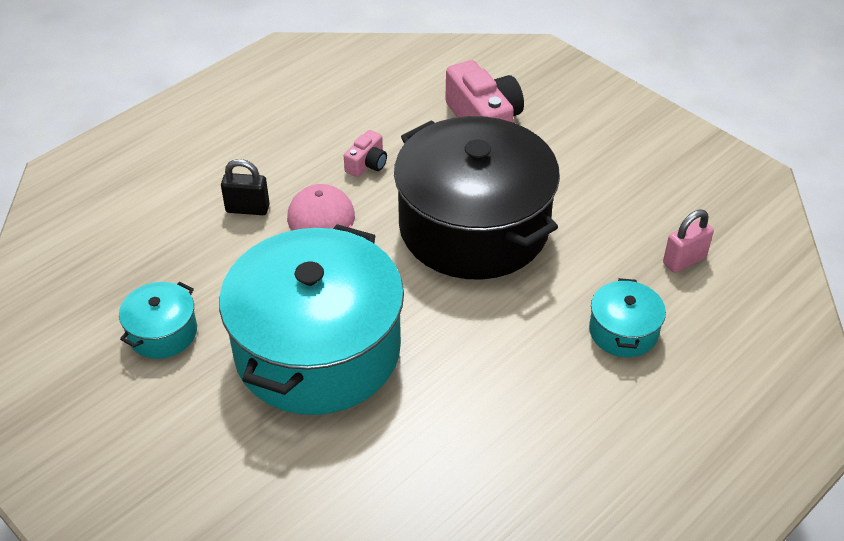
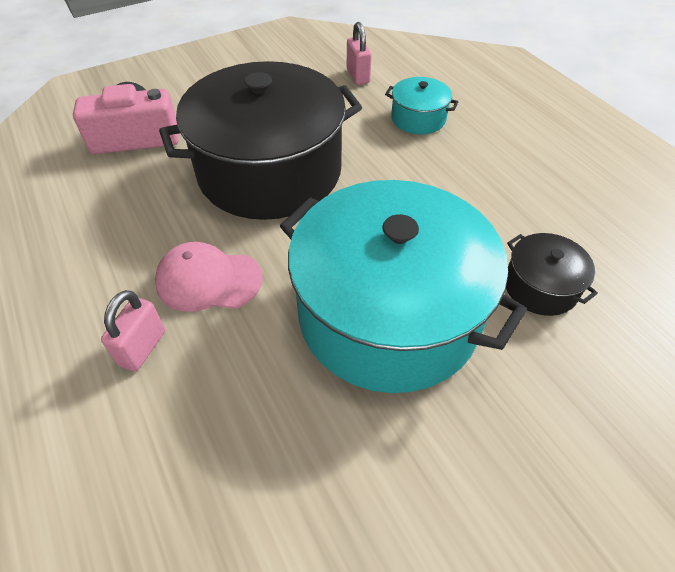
camera: 75 degrees left, 5 degrees up
turquoise pot [119,282,197,359] -> none
black padlock [221,159,270,215] -> pink padlock [101,290,165,371]
pink camera [344,130,387,177] -> none
none -> black pot [506,233,598,316]

